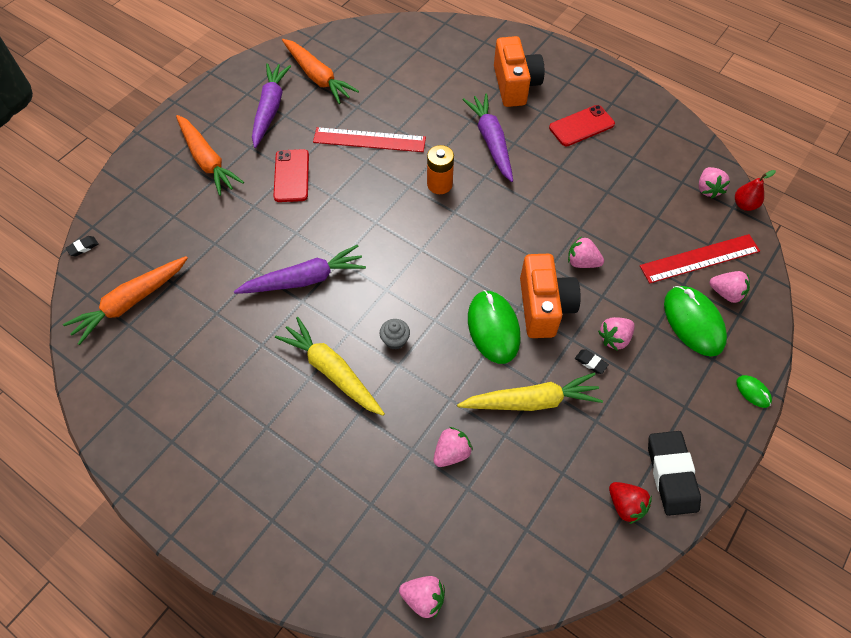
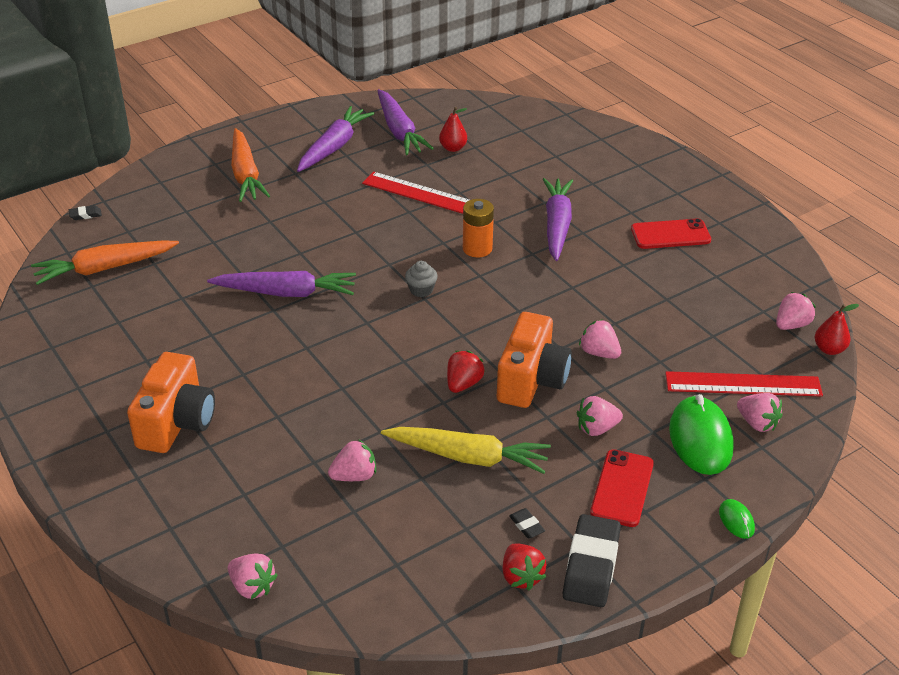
camera: 20 degrees right, 20 degrees down
red phone [274,149,309,202] -> red phone moved to [590,449,654,527]
yellow carrot [275,317,385,416] -> none
orange carrot [282,39,359,104] -> purple carrot [378,89,434,155]
grey cupcake [380,319,410,350] -> grey cupcake moved to [405,261,438,297]
green mouse [468,290,521,364] -> red strawberry [447,351,485,393]
orange camera [494,36,544,107] -> orange camera moved to [127,352,215,453]
black eraser [575,349,609,374] -> black eraser moved to [509,508,545,538]
pink strawberry [699,167,730,198] -> pink strawberry turned 150 degrees counterclockwise [776,292,816,330]
none -> red pear [439,107,467,152]

